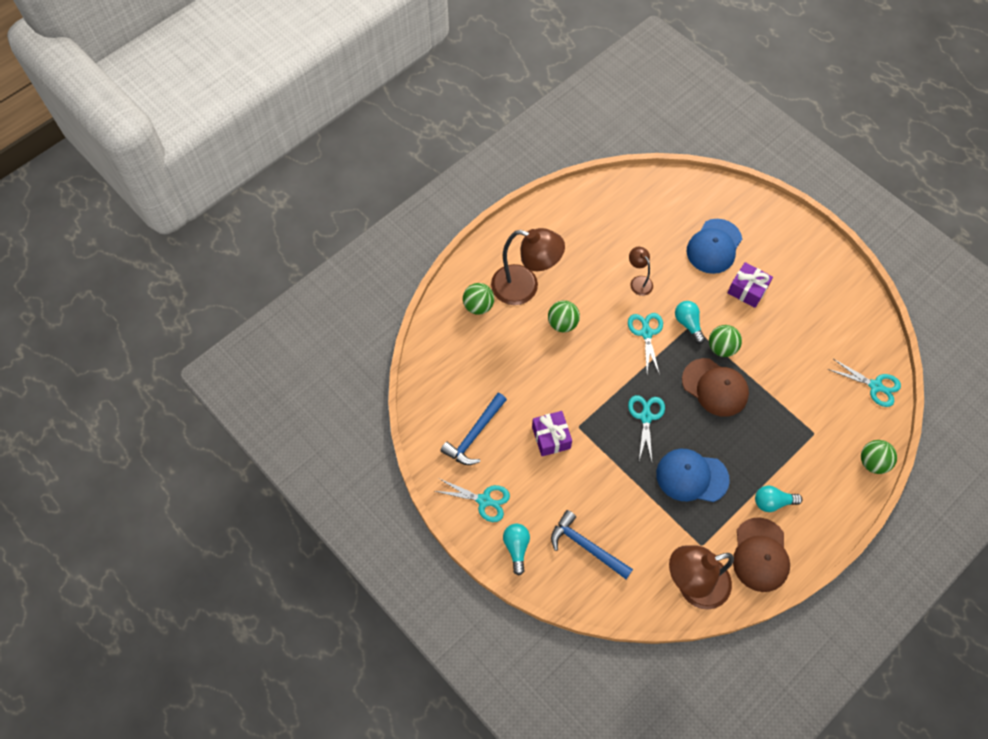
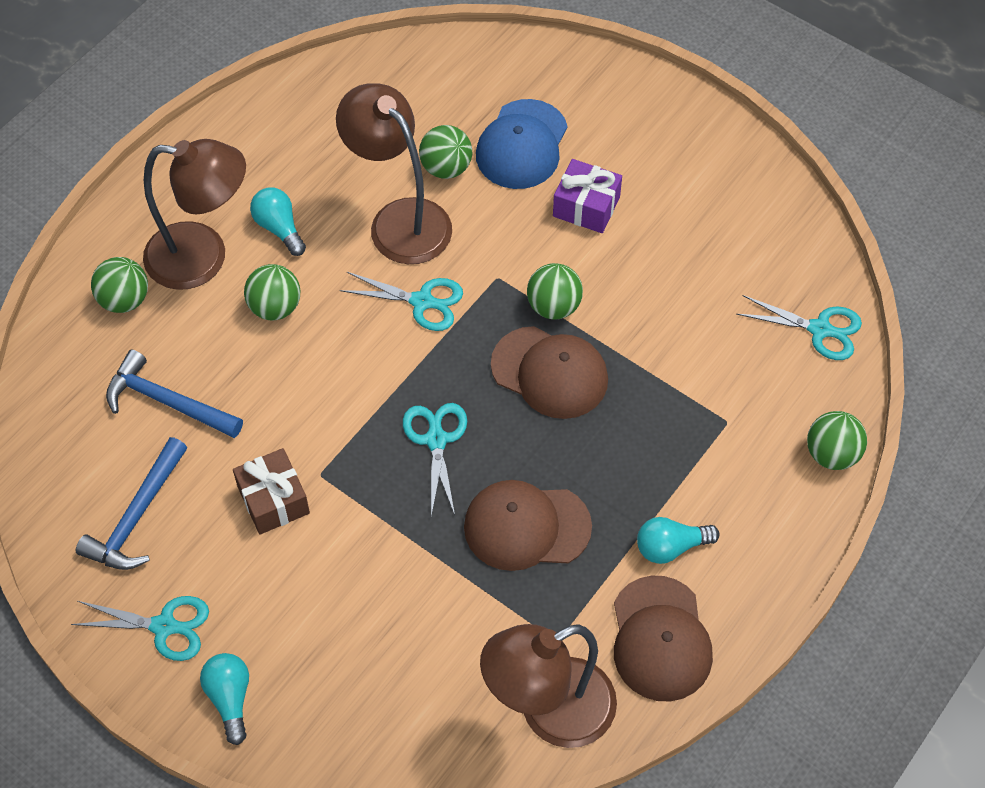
camera: 10 degrees left, 5 degrees down
purple gift [532,411,572,456] -> brown gift [233,448,310,535]
blue hammer [551,510,633,579] -> blue hammer moved to [106,350,243,438]
turquoise scissors [628,313,663,375] -> turquoise scissors turned 120 degrees clockwise [340,272,463,331]
brown lamp [629,247,653,296] -> brown lamp [336,83,452,264], size x2.04
blue cap [656,449,730,502] -> brown cap [464,480,592,571]
turquoise light bulb [675,301,705,344] -> turquoise light bulb moved to [250,187,306,256]
none -> green ball [419,125,472,179]

